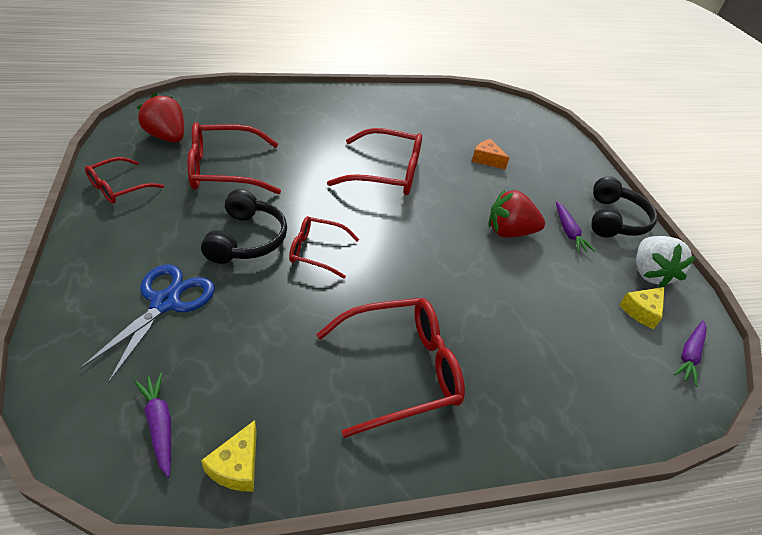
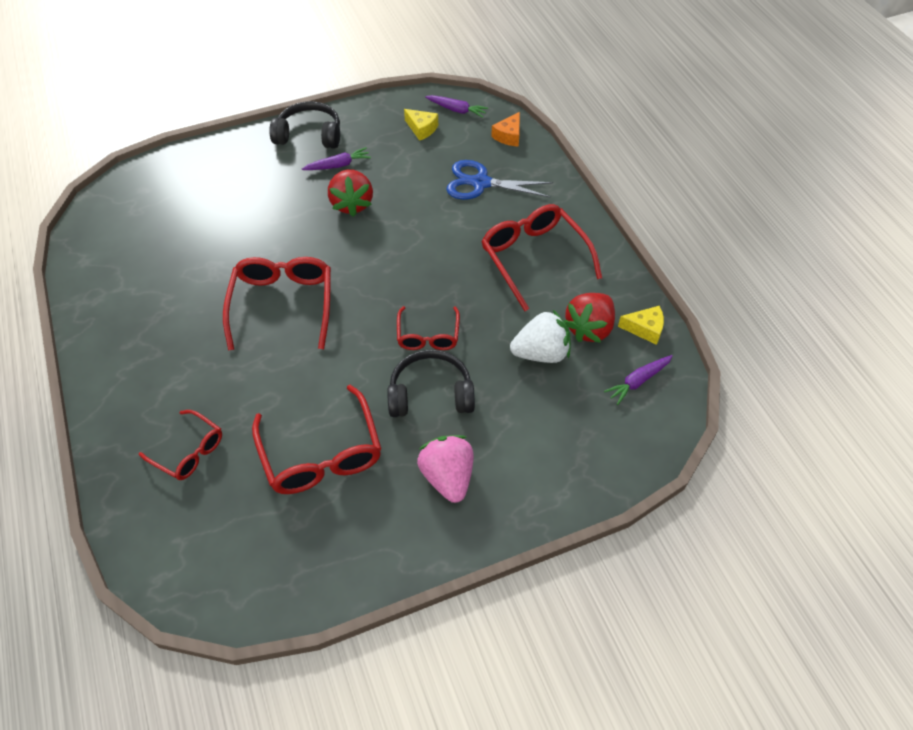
camera: 95 degrees left, 10 degrees up
blue scissors [79,265,215,383] -> blue scissors moved to [446,160,553,200]
red glasses [85,157,164,204] -> red glasses moved to [139,410,222,480]
red strawberry [137,93,184,142] -> red strawberry moved to [564,293,615,343]
orange cheese [472,139,509,170] -> orange cheese moved to [491,112,520,147]
white strawberry [636,236,696,288] -> white strawberry moved to [510,310,571,363]
none -> pink strawberry [417,435,474,503]

